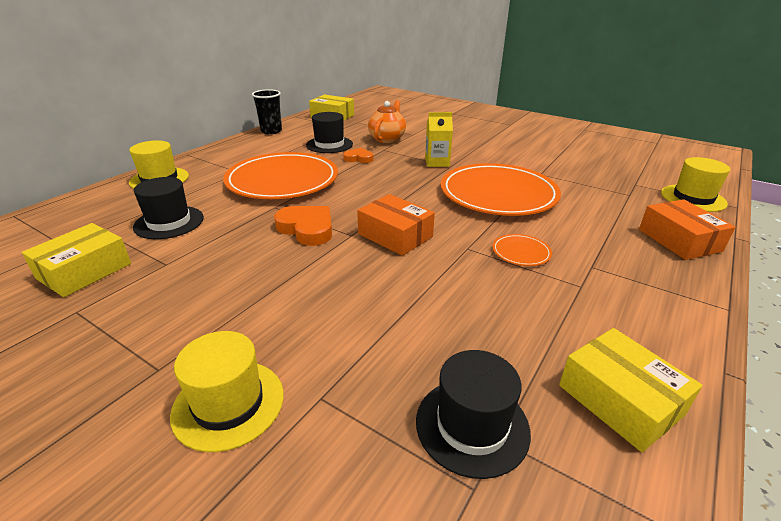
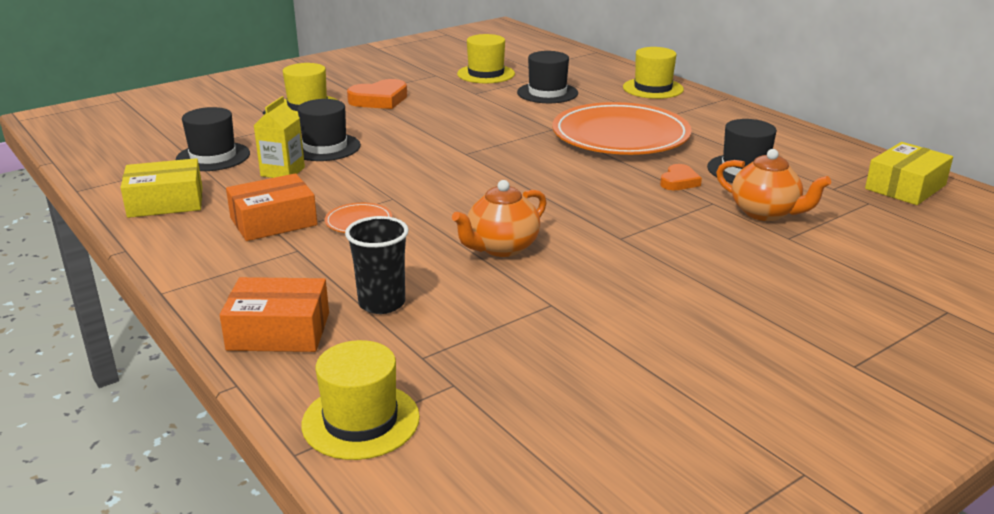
camera: 110 degrees right, 5 degrees down
yellow box [22,223,131,297] -> yellow hat [457,34,515,83]
black cup [252,89,282,134] -> black cup moved to [345,216,409,314]
orange heart [274,206,332,246] -> orange heart moved to [347,79,407,109]
orange box [357,194,435,256] -> orange box moved to [226,173,317,241]
yellow carton [425,112,453,167] -> yellow carton moved to [254,96,305,178]
orange plate [441,163,561,216] -> orange teapot [452,180,547,257]
none -> black hat [297,99,361,161]

